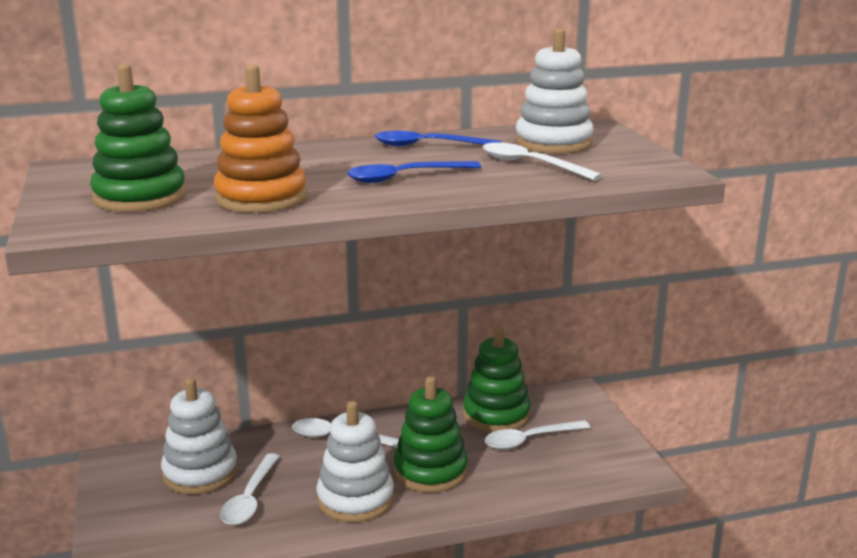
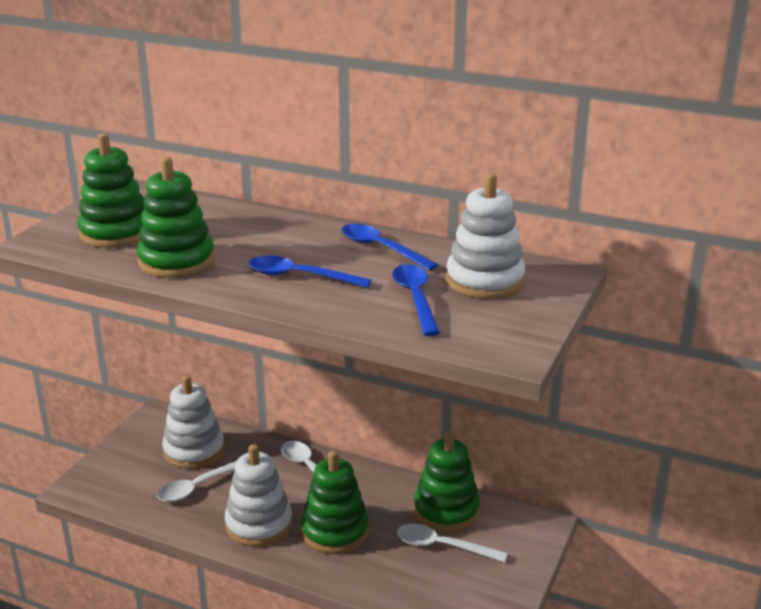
camera: 40 degrees right, 5 degrees up
orange stacking toy [214,65,307,213] -> green stacking toy [137,157,215,278]
white spoon [483,142,603,180] -> blue spoon [392,264,440,336]

